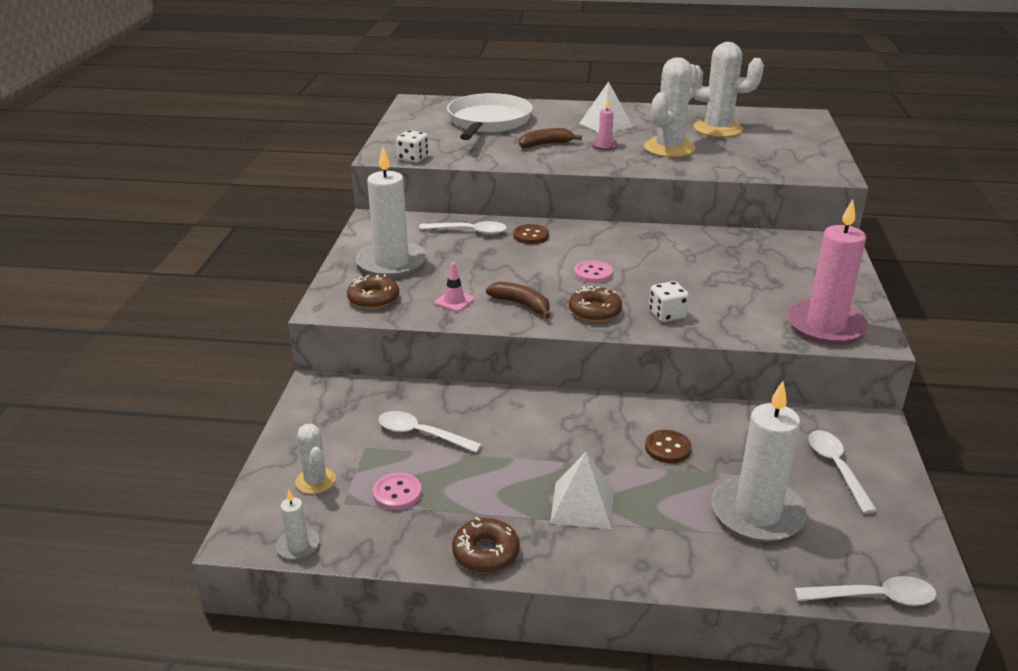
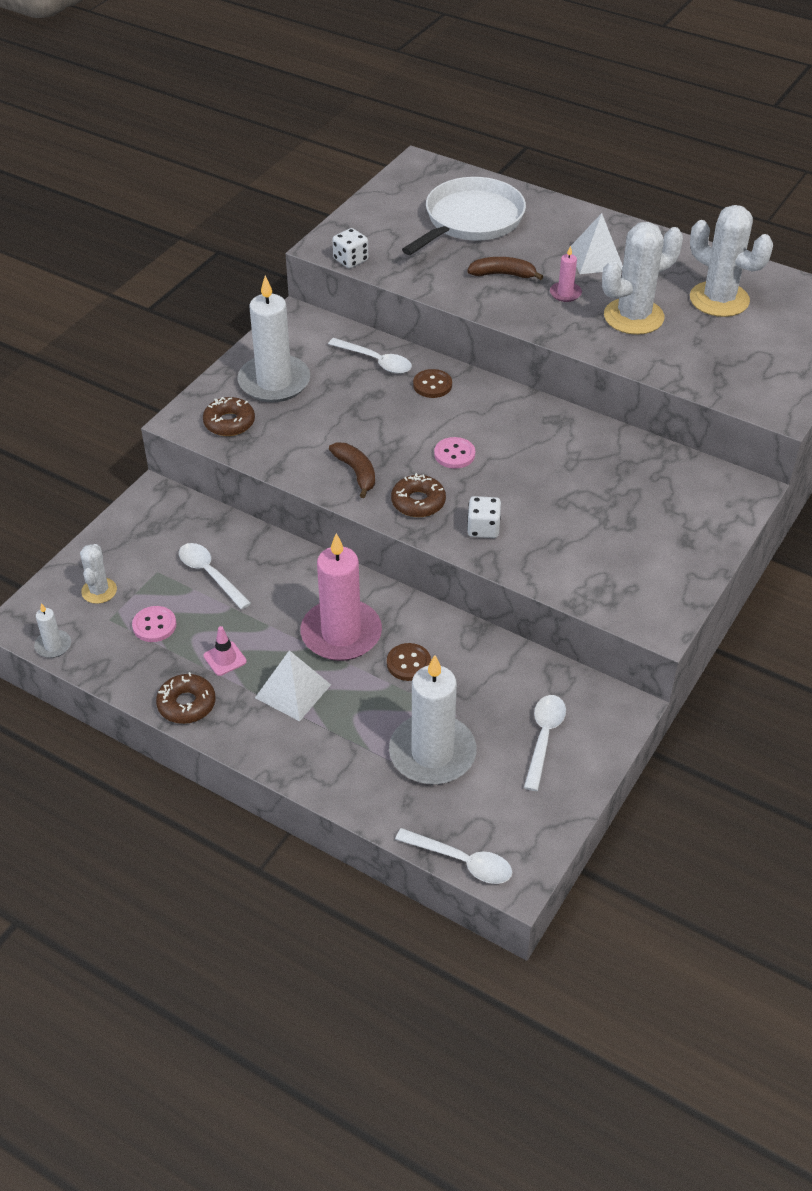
camera: 25 degrees right, 15 degrees up
pink traffic cone [434,262,474,312] -> pink traffic cone moved to [203,626,247,676]
pink candle [786,199,869,345] -> pink candle moved to [300,533,382,661]

